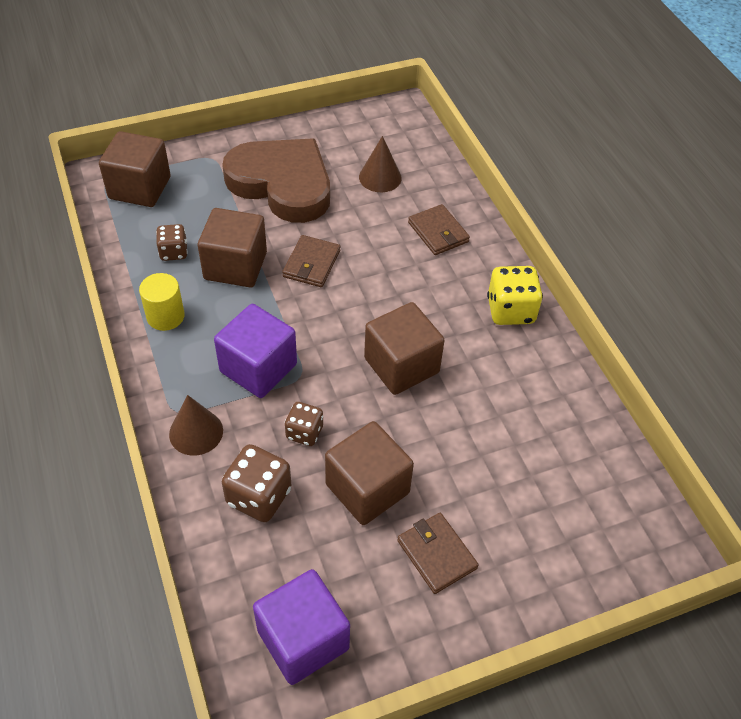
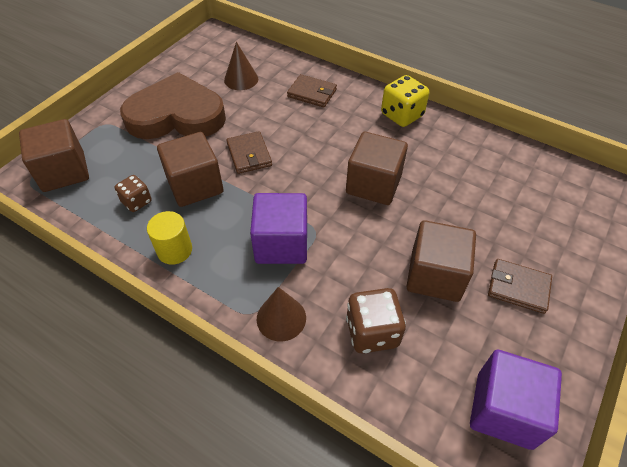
camera: 35 degrees left, 0 degrees up
brown dice [285,402,323,446] -> none

